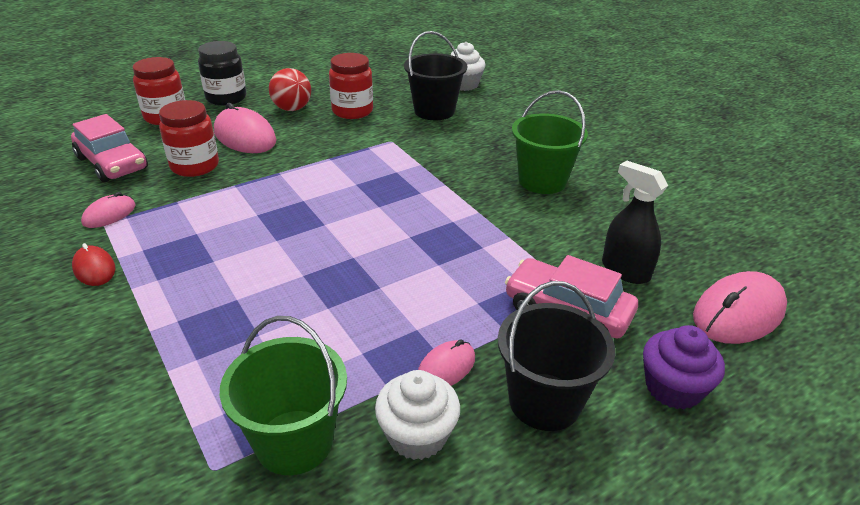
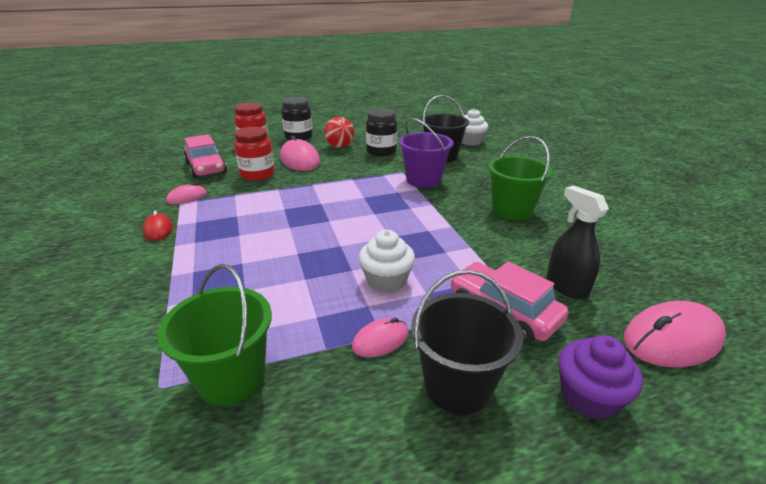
camera: 15 degrees right, 5 degrees down
red jar [329,53,373,119] -> black jar [366,108,398,156]
white cupcake [375,370,460,460] -> white cupcake moved to [359,230,415,293]
none -> purple bucket [399,118,453,188]

